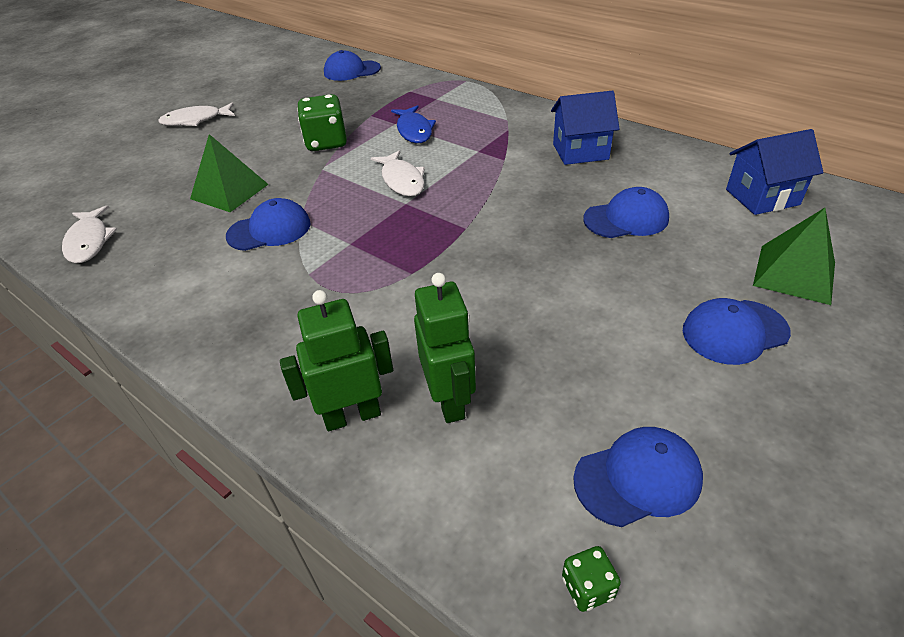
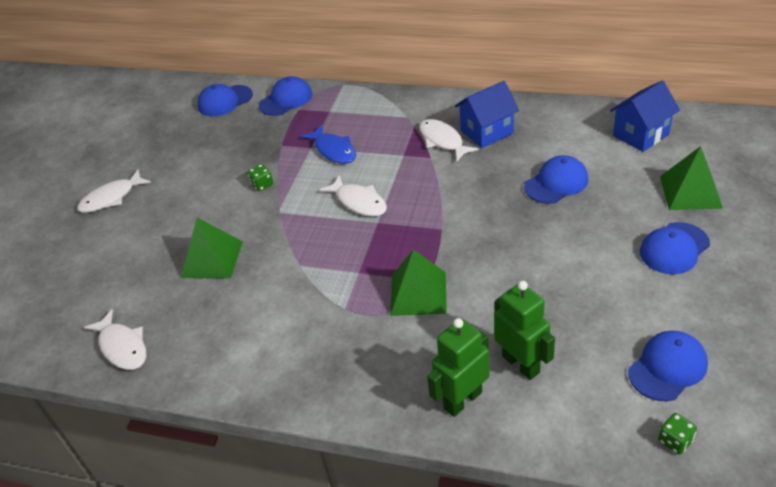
camera: 20 degrees left, 0 degrees up
blue cap [226,198,311,251] -> blue cap moved to [259,76,312,116]
green dice [297,94,347,151] -> green dice [248,164,273,191], size x0.49
none -> green pyramid [390,250,447,316]
none -> white fish [419,119,479,161]

